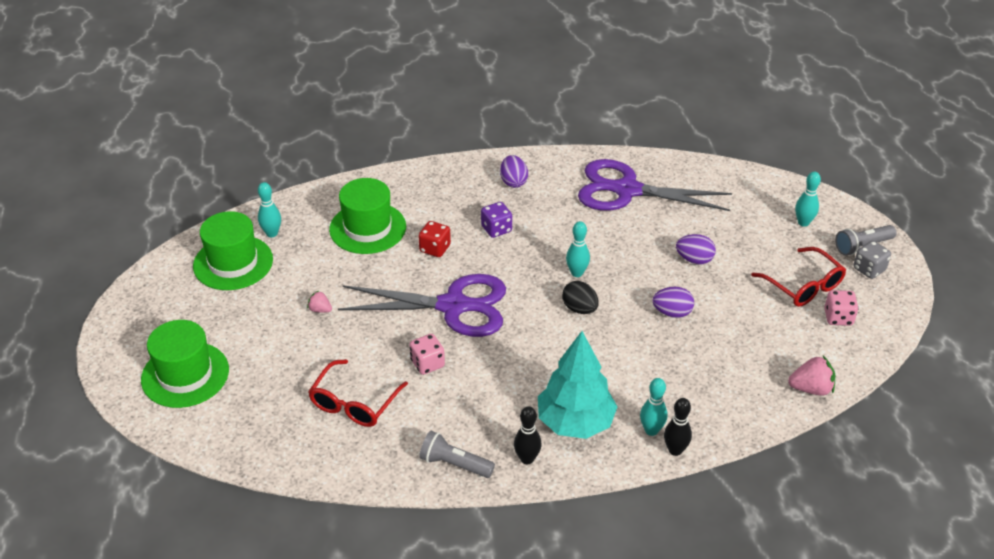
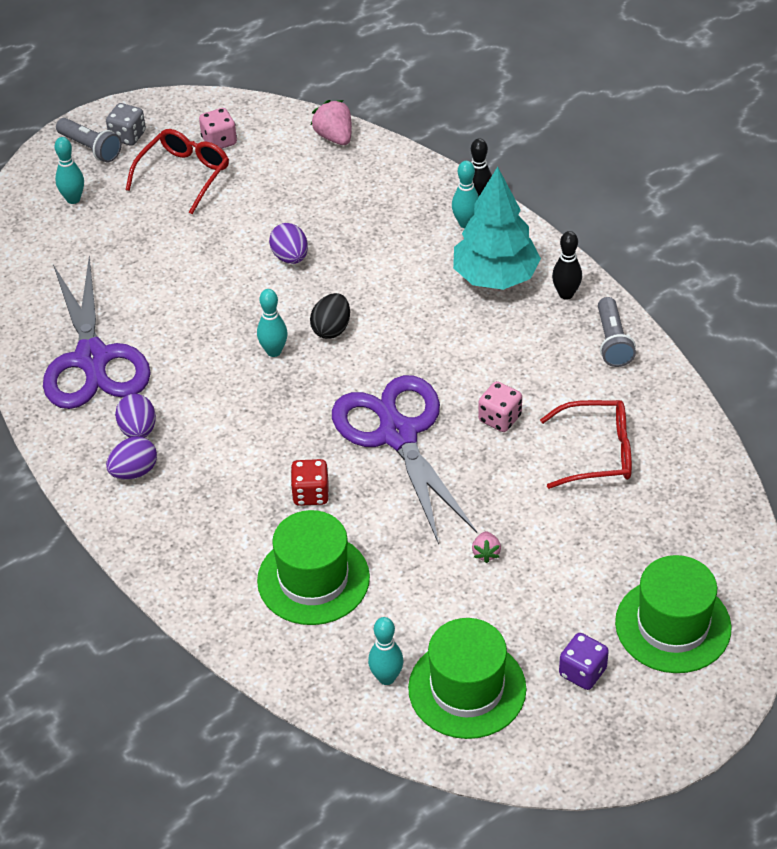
camera: 115 degrees left, 5 degrees up
purple dice [481,202,512,238] -> purple dice moved to [559,633,609,690]
purple egg [676,234,716,264] -> purple egg moved to [115,394,156,438]

